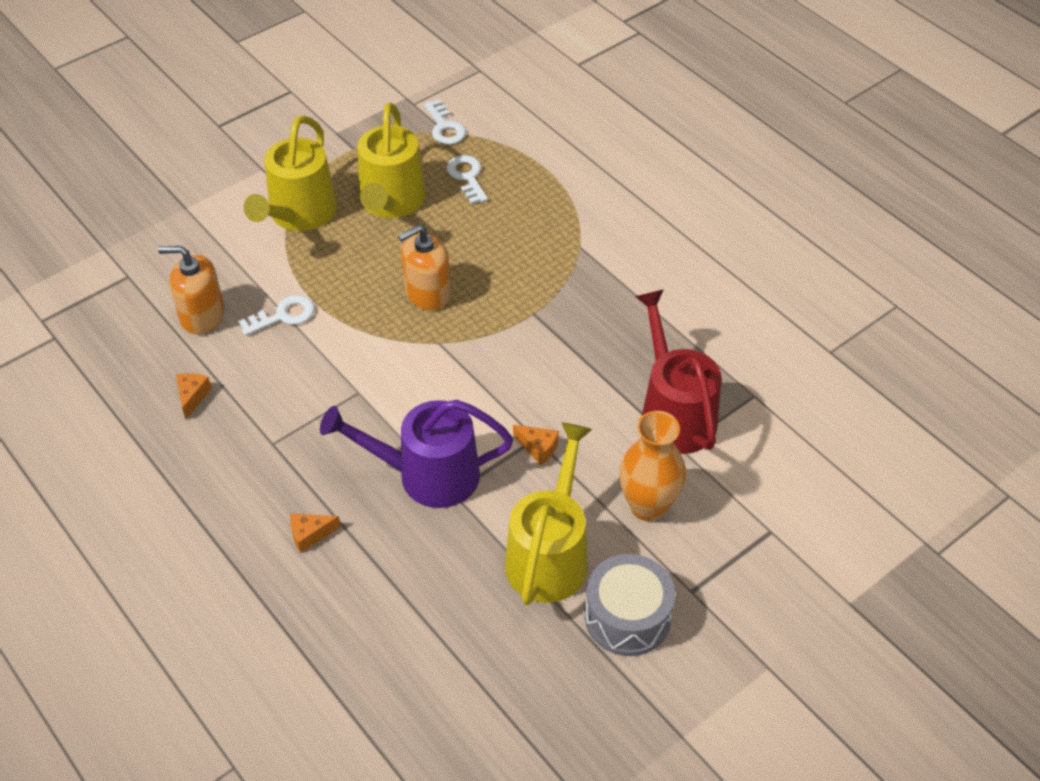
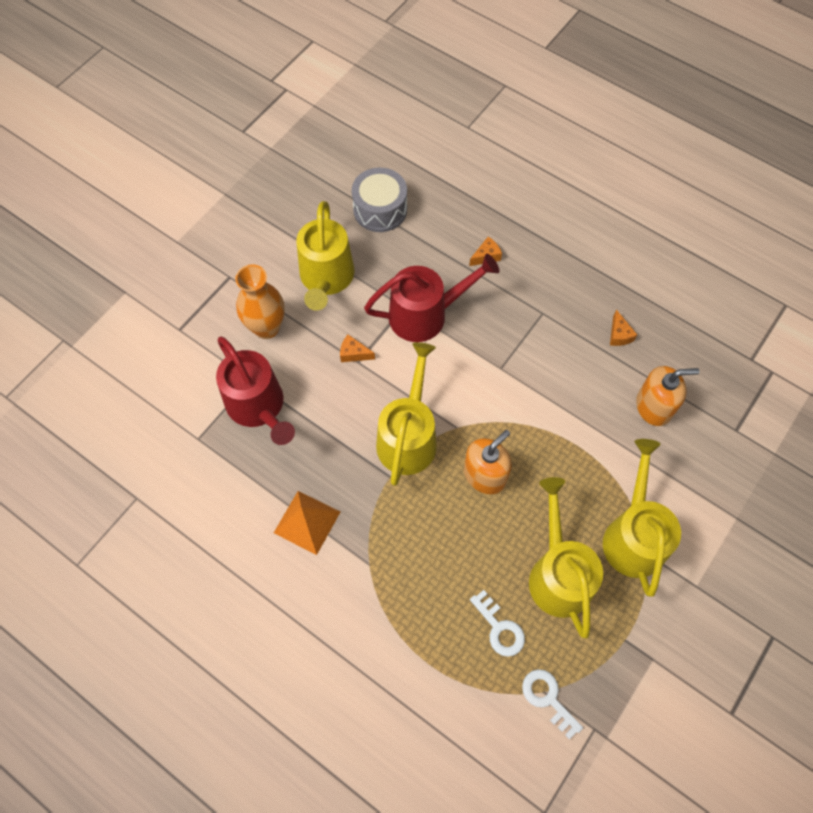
camera: 165 degrees right, 15 degrees up
white key [239,295,315,336] -> none
purple watering can [320,400,513,508] -> red watering can [364,254,499,342]
grey drum [585,554,675,656] -> grey drum moved to [352,168,407,232]
none -> orange pyramid [274,491,340,555]
none -> yellow watering can [376,342,437,486]

